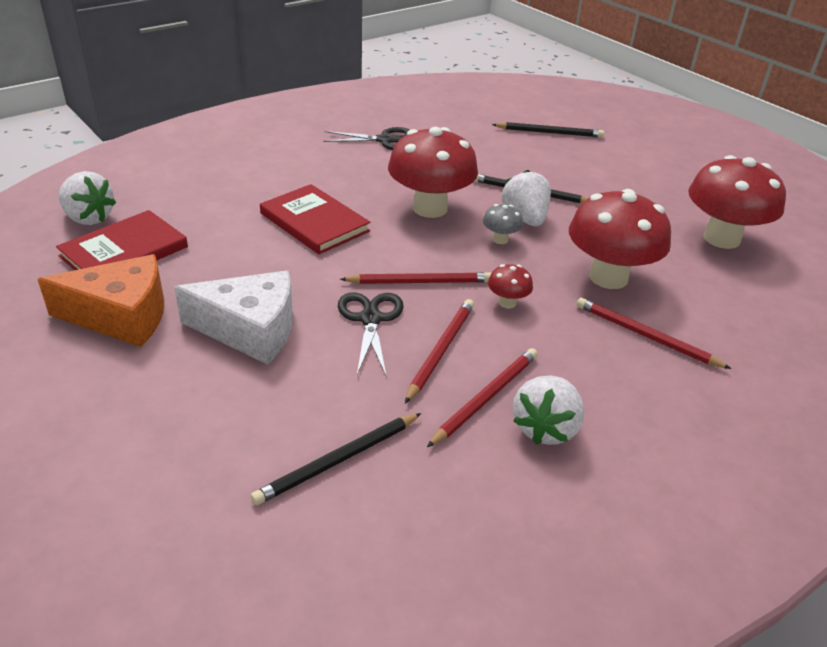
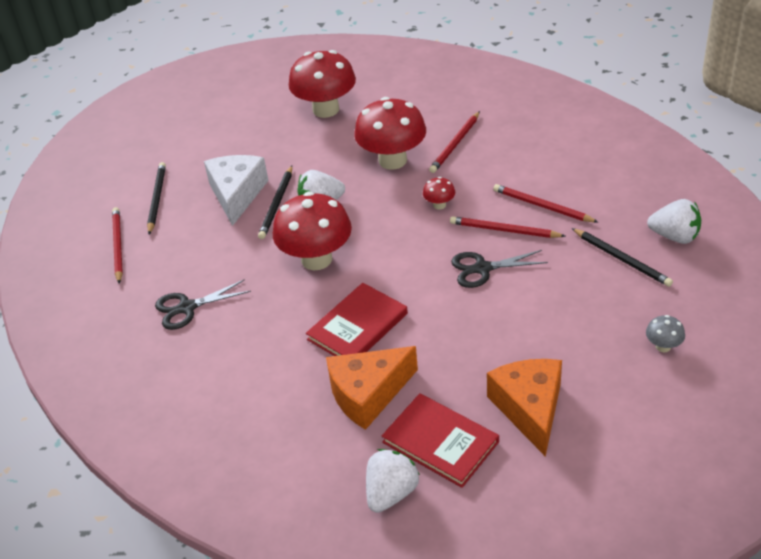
camera: 90 degrees left, 5 degrees up
white cheese [174,271,293,365] -> white cheese moved to [204,155,269,226]
black scissors [323,127,410,150] -> black scissors turned 105 degrees counterclockwise [155,279,251,330]
red pencil [340,272,491,284] -> red pencil moved to [112,207,123,284]
grey mushroom [483,204,523,244] -> grey mushroom moved to [646,315,685,352]
white strawberry [513,376,584,445] -> white strawberry moved to [647,199,701,244]
none -> orange cheese [326,346,418,430]

